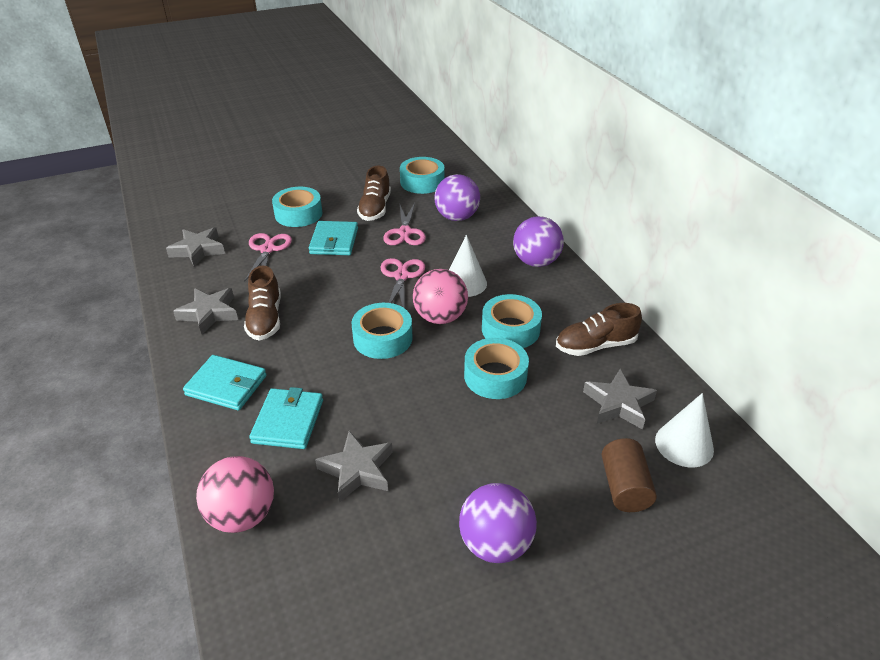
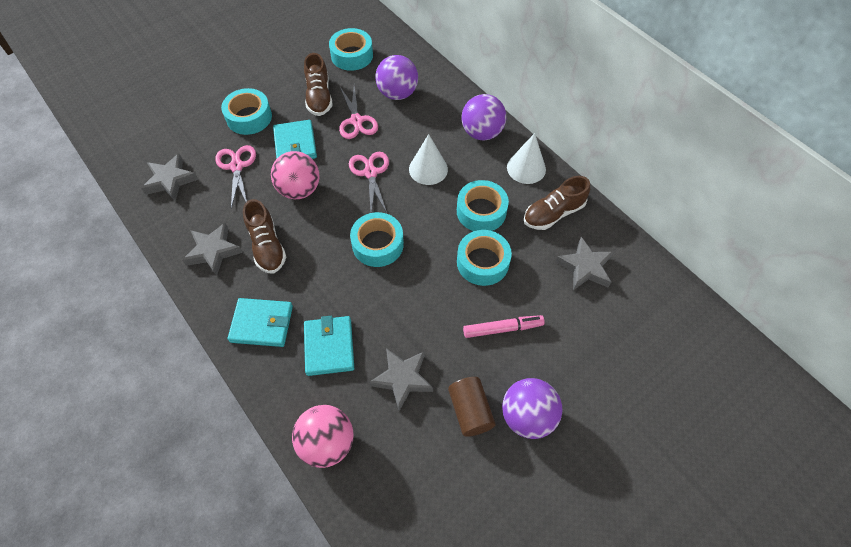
camera: 15 degrees left, 20 degrees up
pink ball [413,269,468,324] -> pink ball moved to [271,151,320,199]
brown cylinder [602,438,657,512] -> brown cylinder moved to [448,377,496,437]
white cone [655,393,714,468] -> white cone moved to [507,133,546,184]
none -> pink marker [463,315,545,338]

